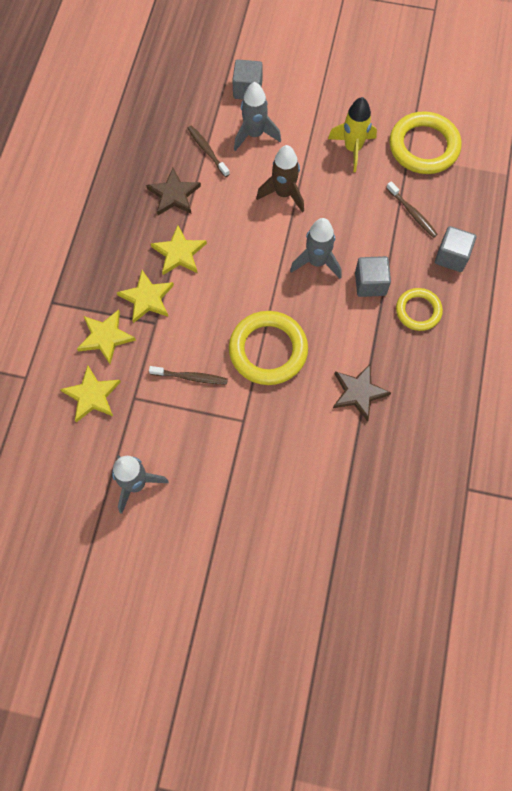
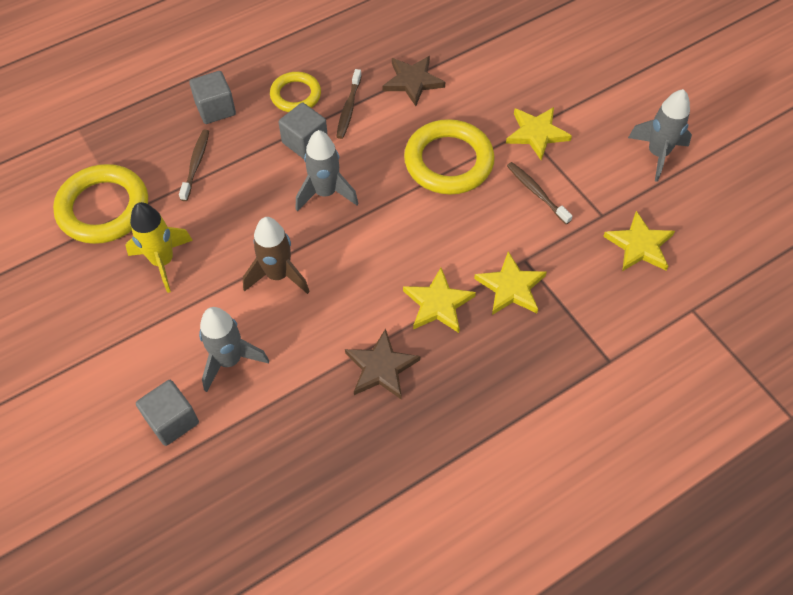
camera: 135 degrees left, 10 degrees down
yellow star [77,309,136,364] -> yellow star moved to [506,107,572,161]
brown toothbrush [187,125,230,177] -> brown toothbrush moved to [336,69,362,139]

